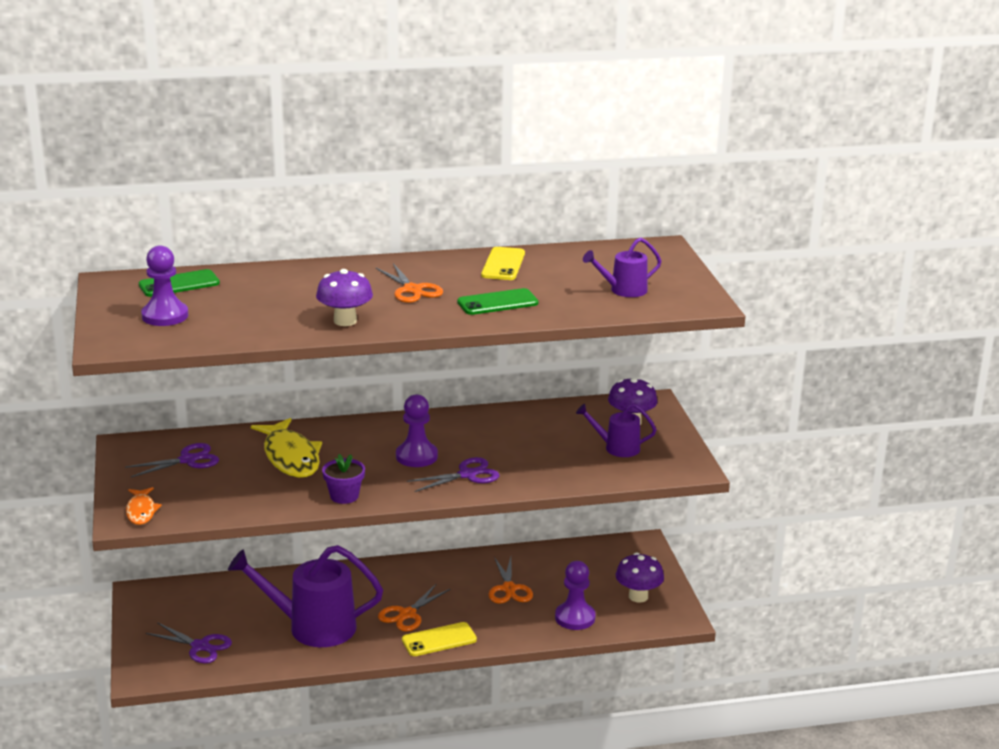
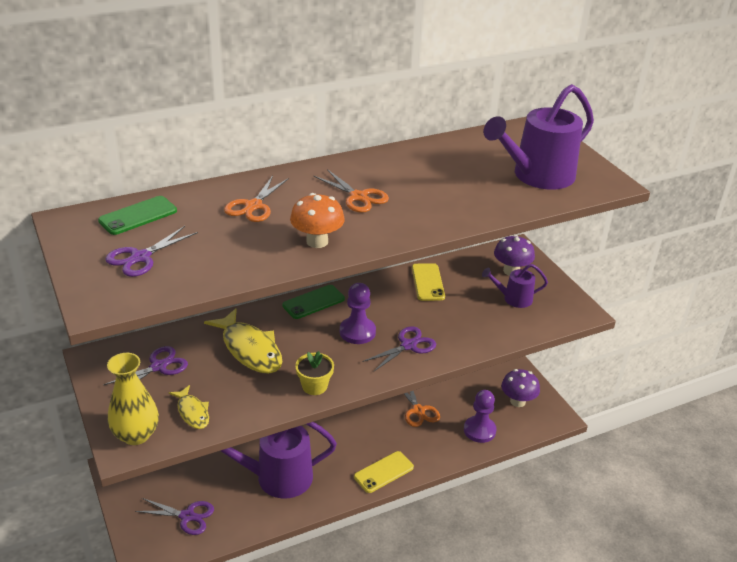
camera: 15 degrees left, 10 degrees up
orange fish [126,487,162,525] -> yellow vase [107,353,159,445]
purple pawn [141,245,188,326] -> purple scissors [105,226,198,277]
purple mushroom [316,269,373,326] -> orange mushroom [290,193,345,248]
purple flower pot [322,454,365,504] -> yellow flower pot [295,351,334,395]
orange scissors [378,584,450,631] -> orange scissors moved to [224,176,289,222]
green phone [457,288,539,315] -> green phone moved to [282,285,345,319]
yellow phone [481,247,525,280] -> yellow phone moved to [412,263,445,301]
purple watering can [583,238,661,297] -> purple watering can [483,84,594,190], size x1.92
none -> yellow fish [169,385,209,429]

